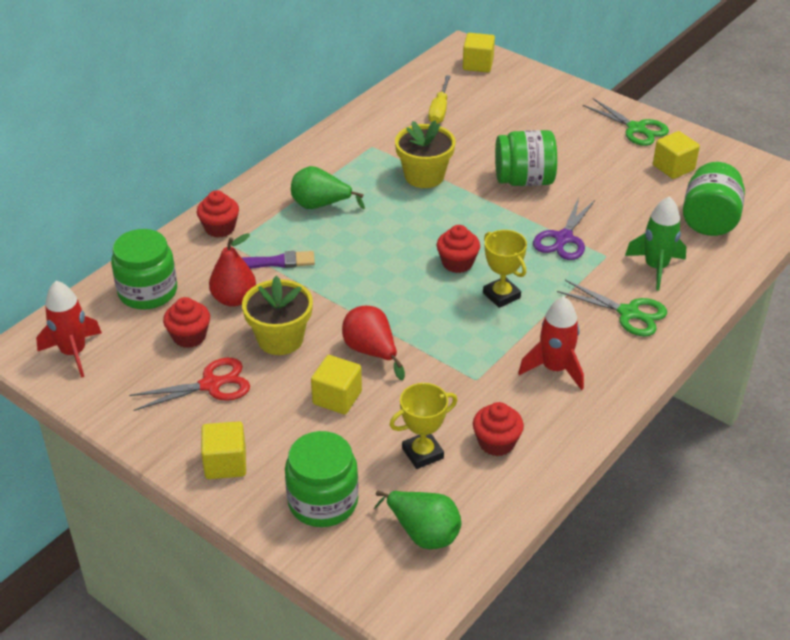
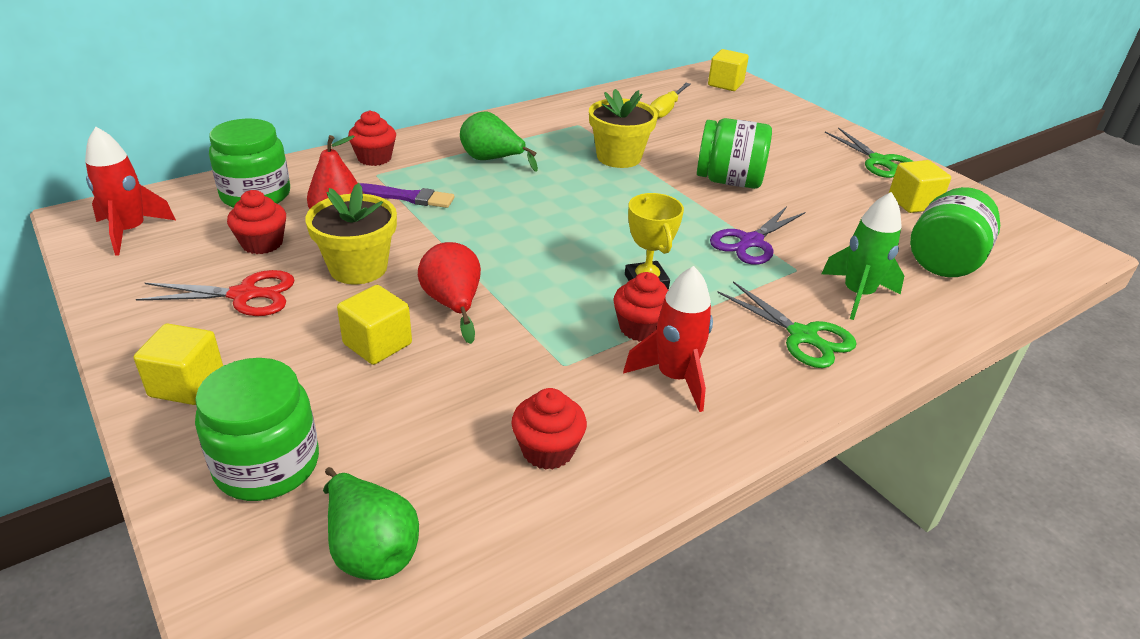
camera: 15 degrees right, 5 degrees down
yellow trophy [390,383,457,469] -> none
red cupcake [437,225,480,273] -> red cupcake moved to [613,272,668,342]

